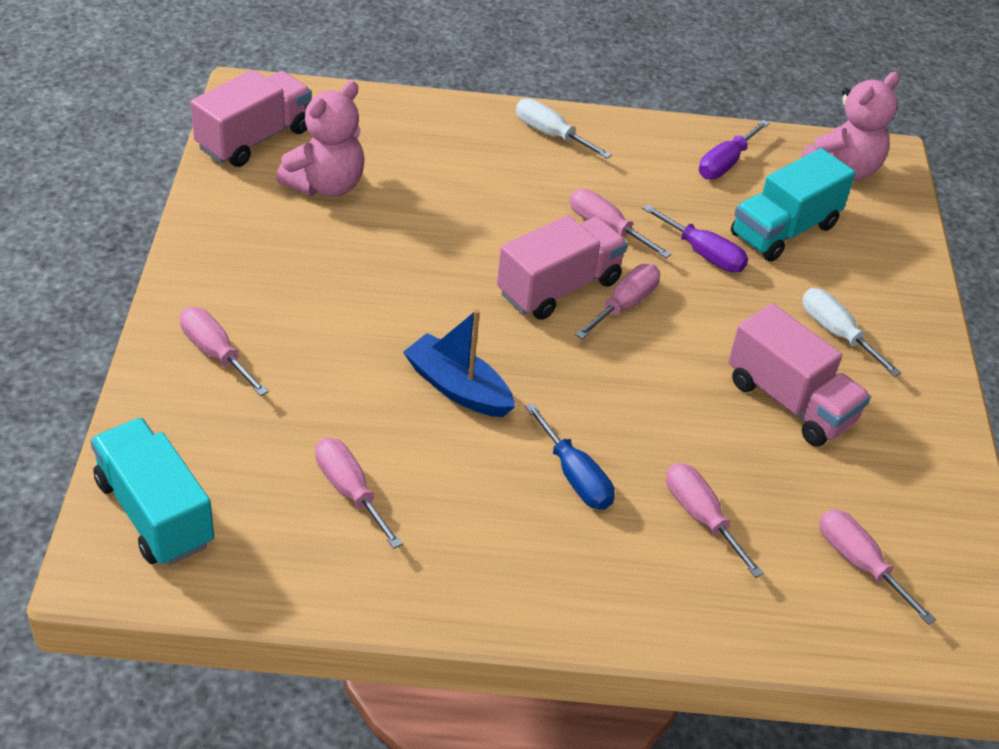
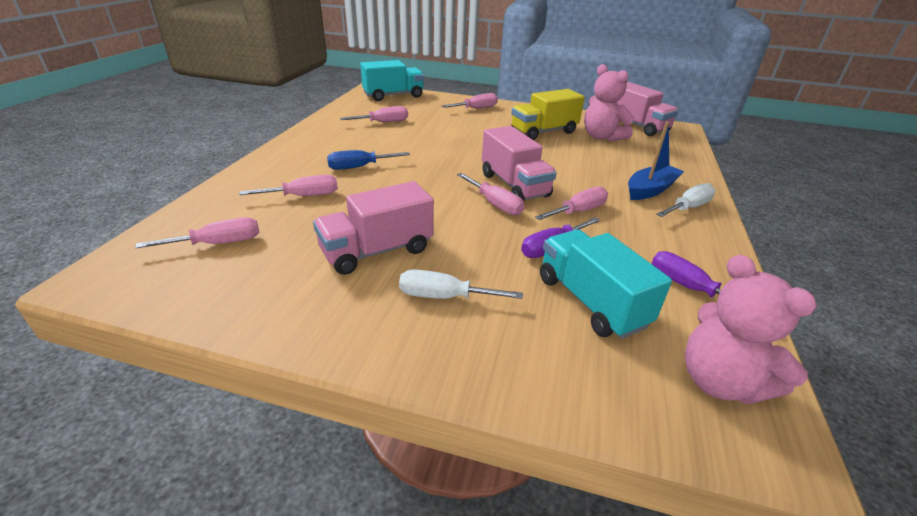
camera: 105 degrees right, 10 degrees down
blue boat [403,309,515,417] -> blue boat moved to [628,122,684,200]
white screwdriver [802,288,901,377] -> white screwdriver turned 150 degrees counterclockwise [399,269,523,299]
none -> yellow truck [511,89,585,140]

